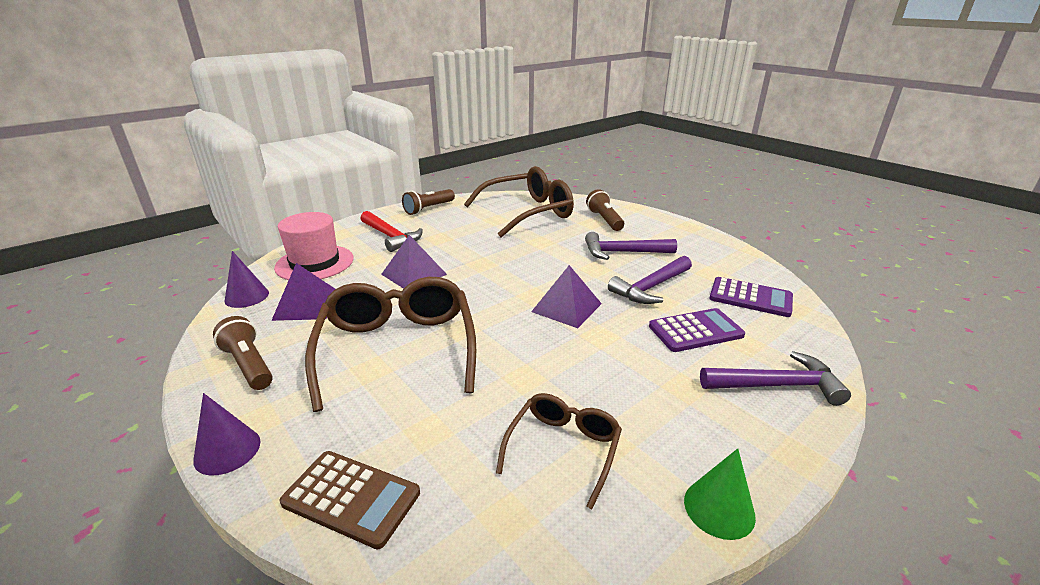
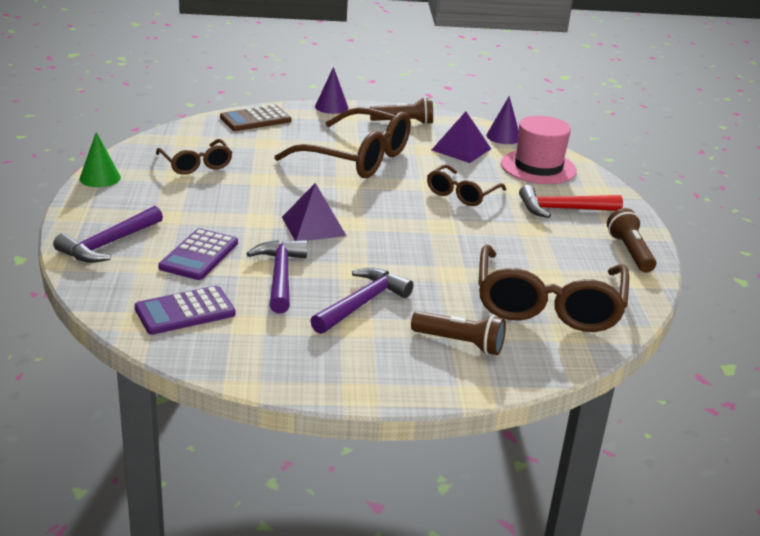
camera: 125 degrees right, 0 degrees up
purple pyramid [381,235,447,289] -> brown glasses [427,164,506,206]

